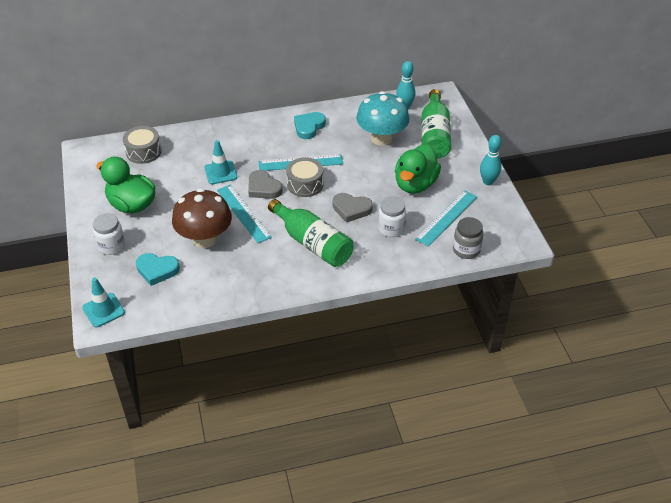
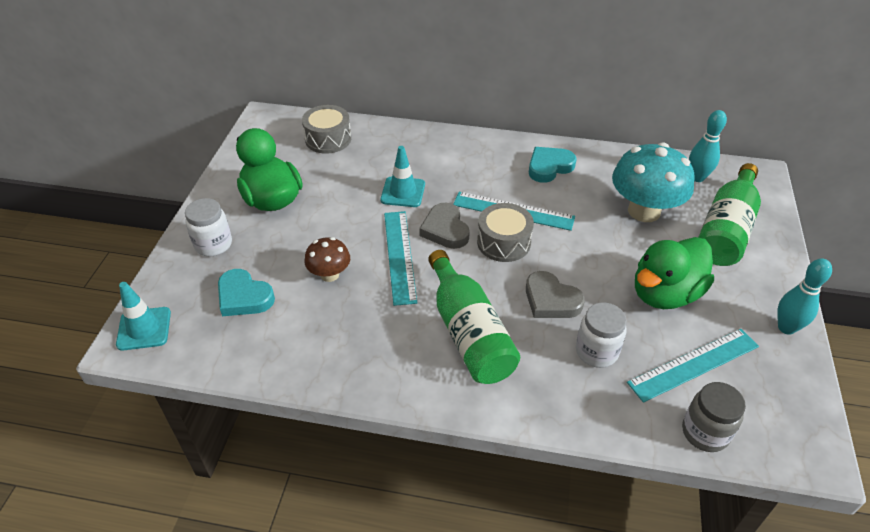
camera: 25 degrees right, 0 degrees up
brown mushroom [172,188,232,248] -> brown mushroom [304,237,350,282], size x0.53

